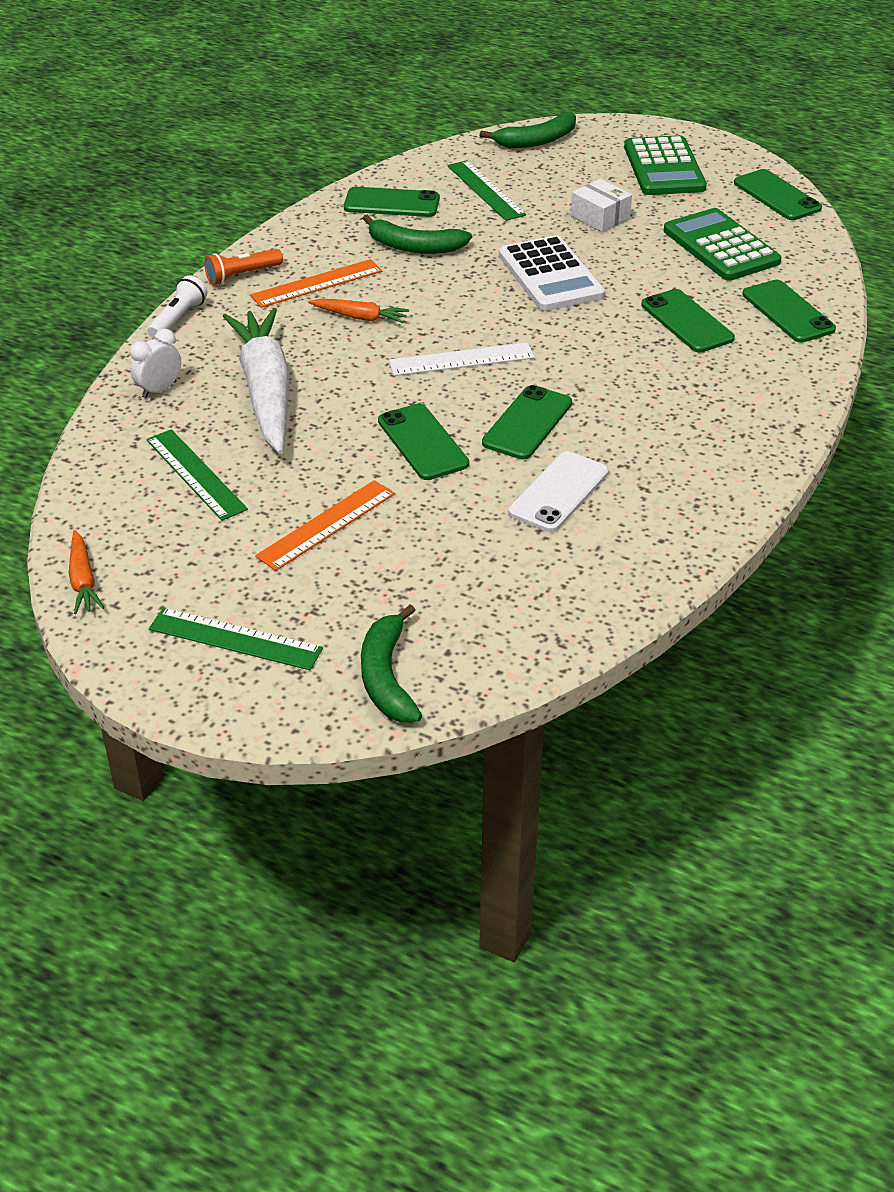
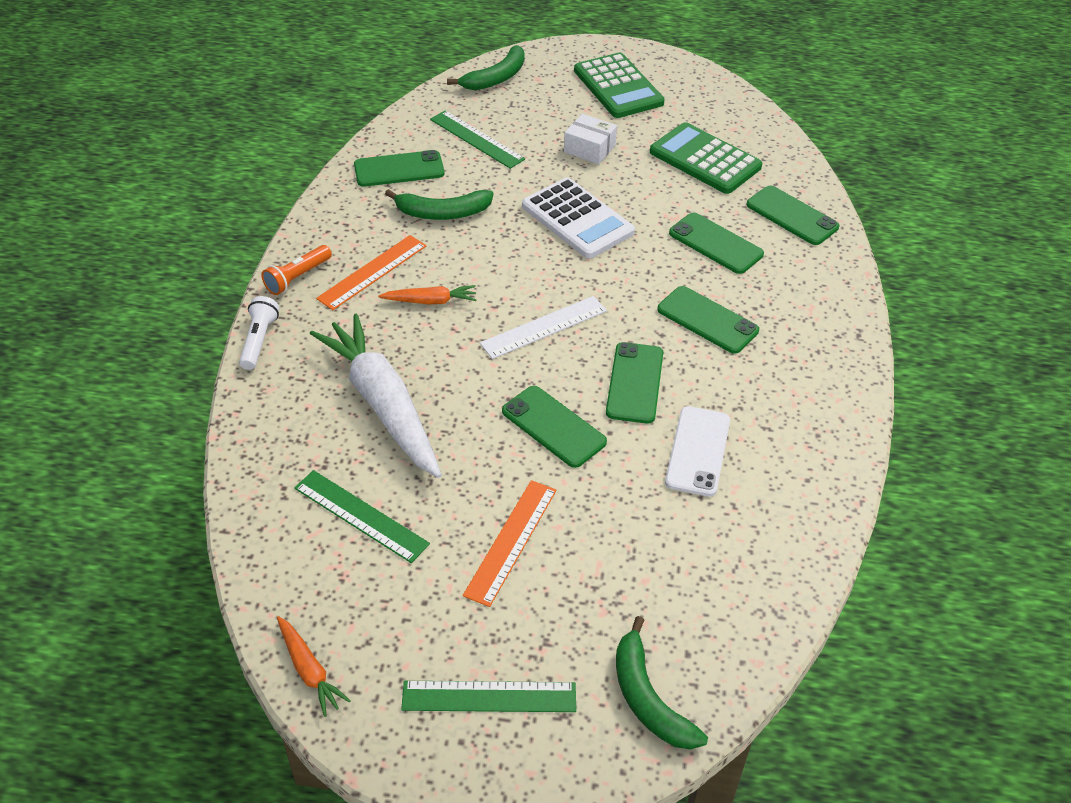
camera: 20 degrees left, 5 degrees up
white clock [130,329,181,398] -> none
green phone [734,169,822,220] -> green phone moved to [657,286,759,354]

